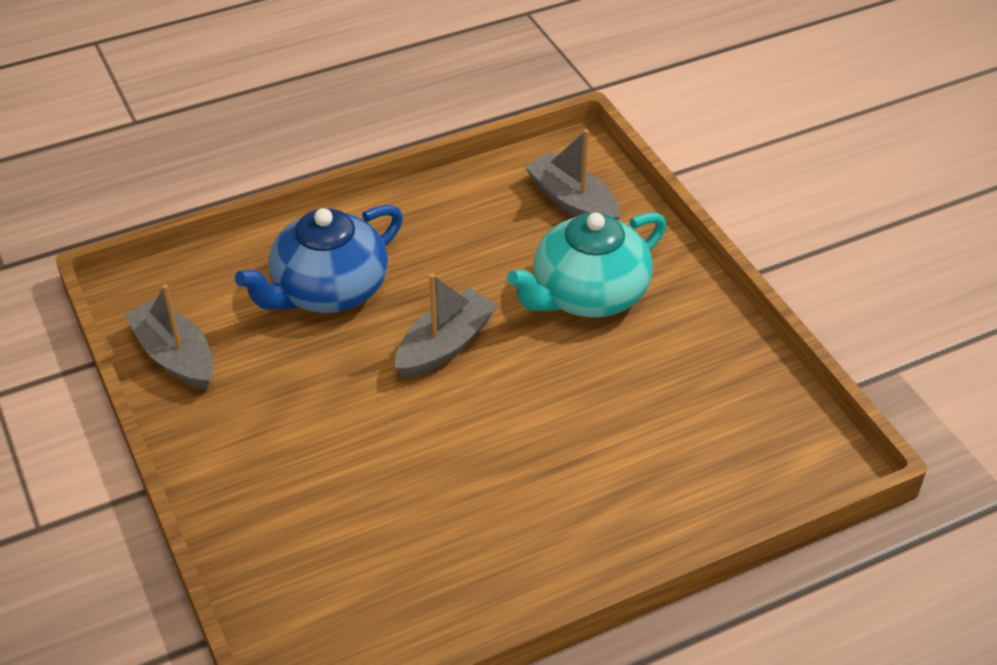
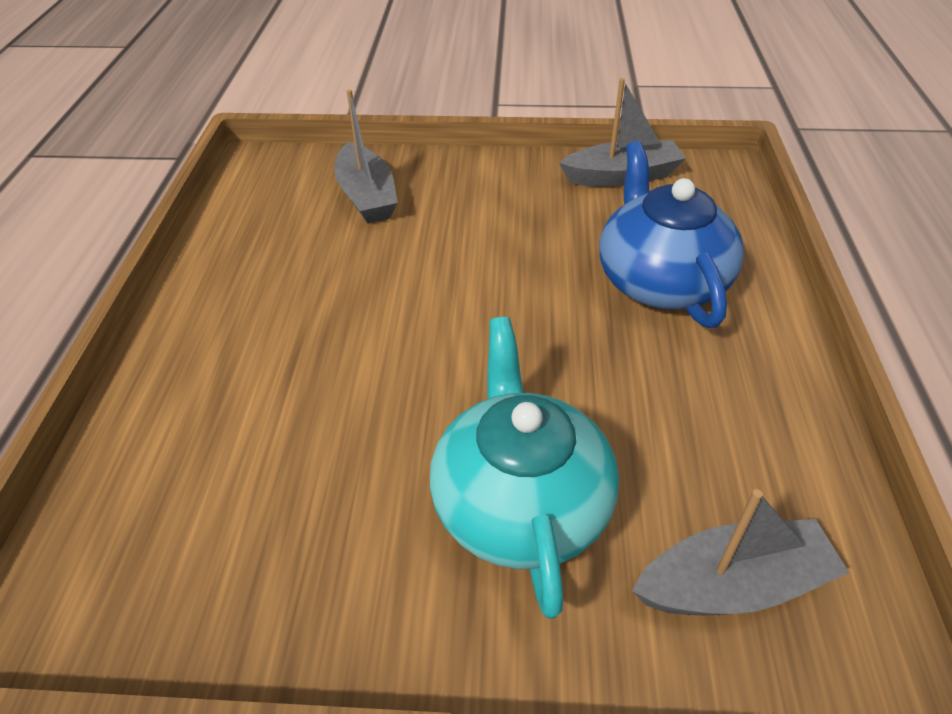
camera: 120 degrees right, 0 degrees up
grey boat [395,273,498,379] -> grey boat moved to [334,90,398,224]

